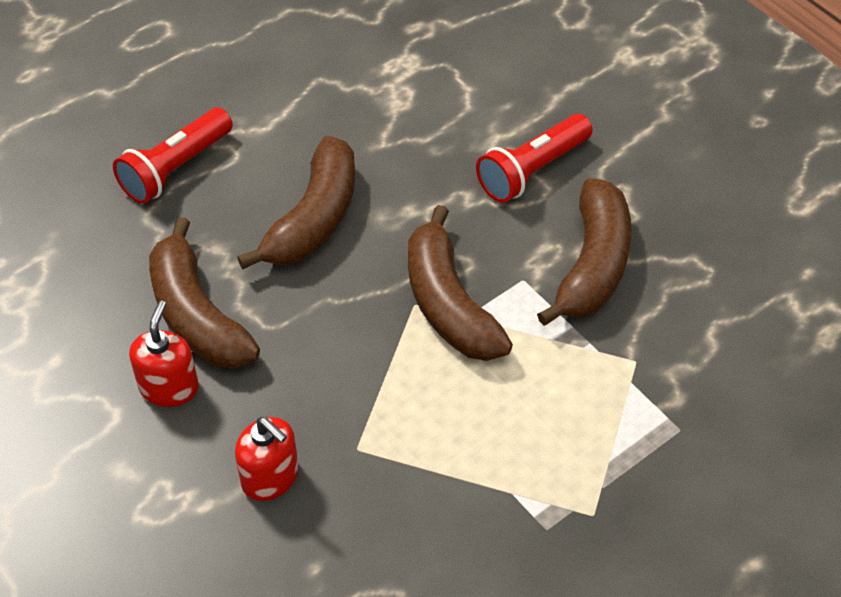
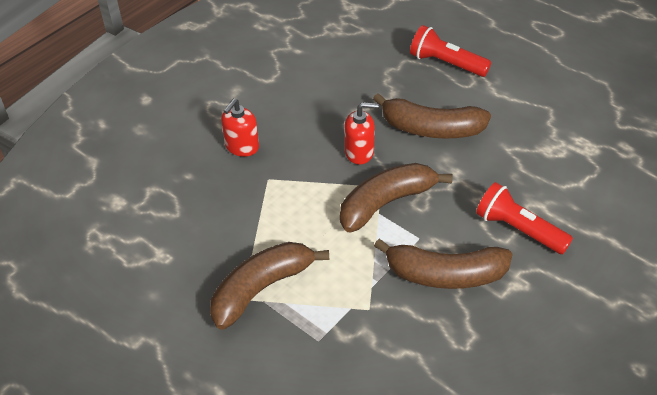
camera: 80 degrees right, 5 degrees down
red soap dispenser [129,301,199,407] -> red soap dispenser moved to [344,102,379,164]
brown banana [149,217,260,368] -> brown banana moved to [210,242,329,330]

